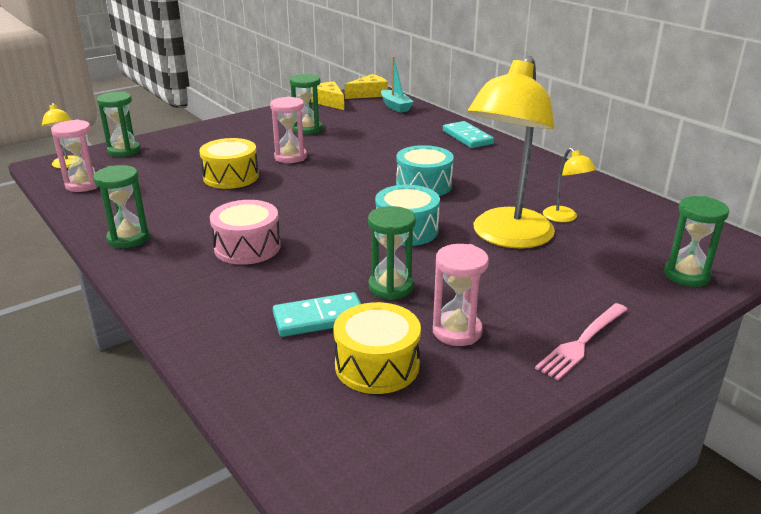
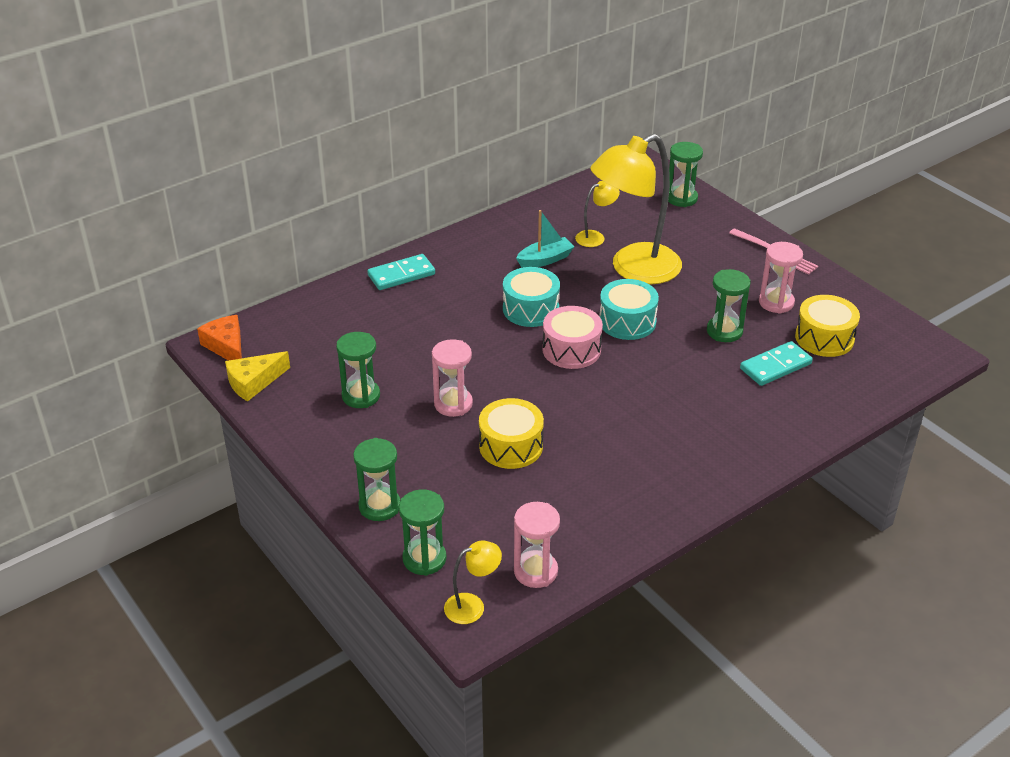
camera: 90 degrees left, 10 degrees up
green hourglass [93,165,149,248] -> green hourglass moved to [353,438,401,521]
pink drum [210,200,281,265] -> pink drum moved to [542,306,603,369]
turquoise domino [273,292,361,337] -> turquoise domino turned 75 degrees clockwise [740,341,813,386]
yellow cheese [344,74,388,99] -> orange cheese [197,315,242,361]
turquoise boat [381,56,413,113] -> turquoise boat moved to [516,210,575,267]
yellow lamp [468,56,555,249] -> yellow lamp turned 120 degrees clockwise [590,134,682,284]

